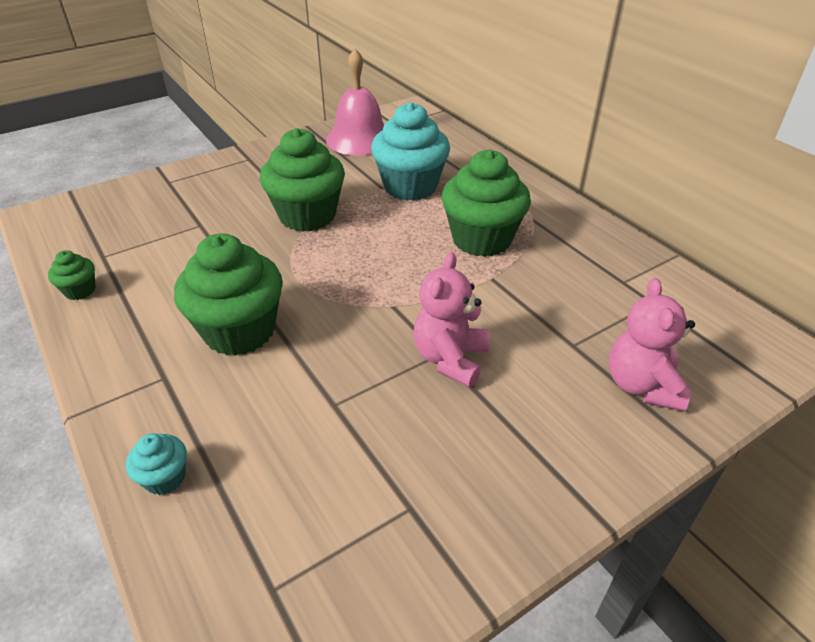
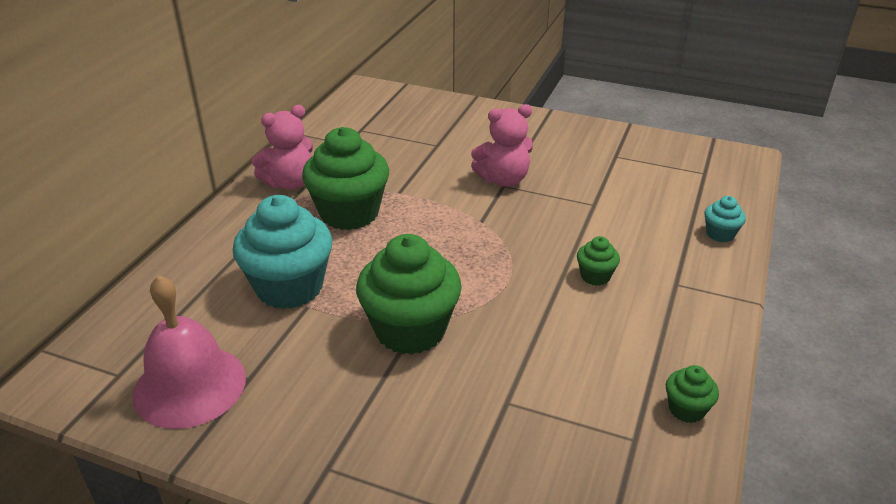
camera: 125 degrees left, 5 degrees down
green cupcake [174,233,283,356] -> green cupcake [577,236,620,286], size x0.45
pink teddy bear [609,278,695,411] -> pink teddy bear moved to [251,105,313,190]

